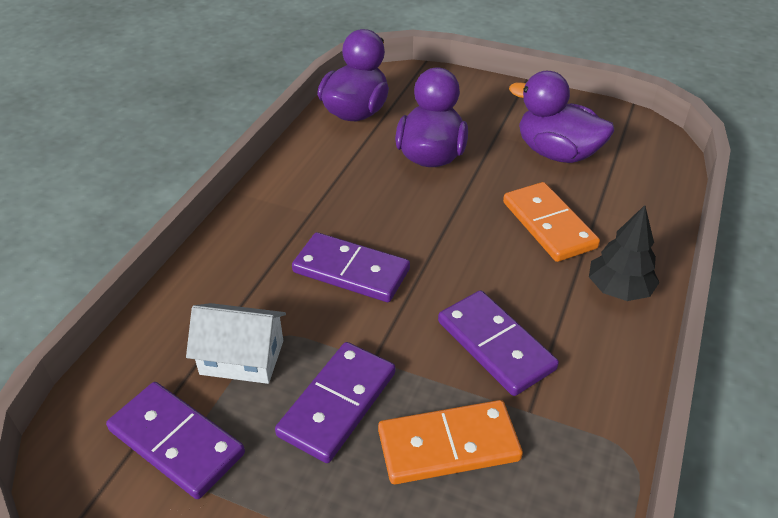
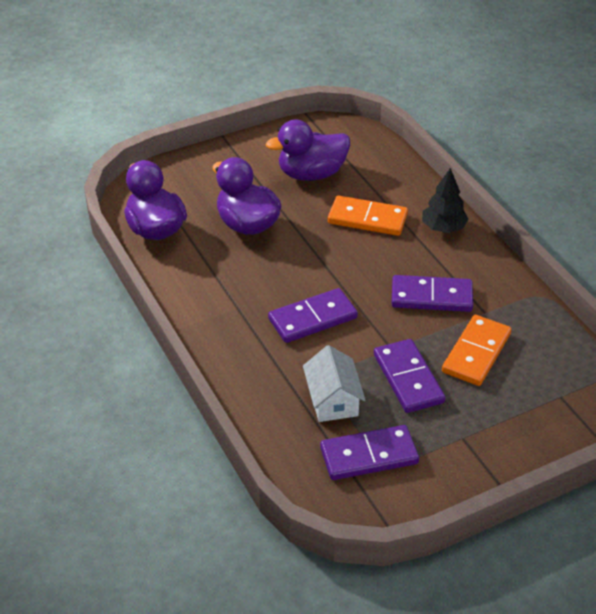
camera: 50 degrees left, 0 degrees up
white house [186,303,286,384] -> white house turned 60 degrees counterclockwise [303,345,365,422]

